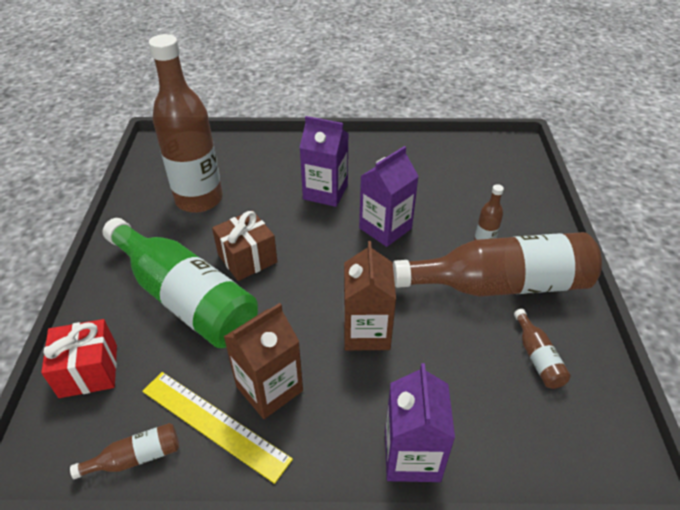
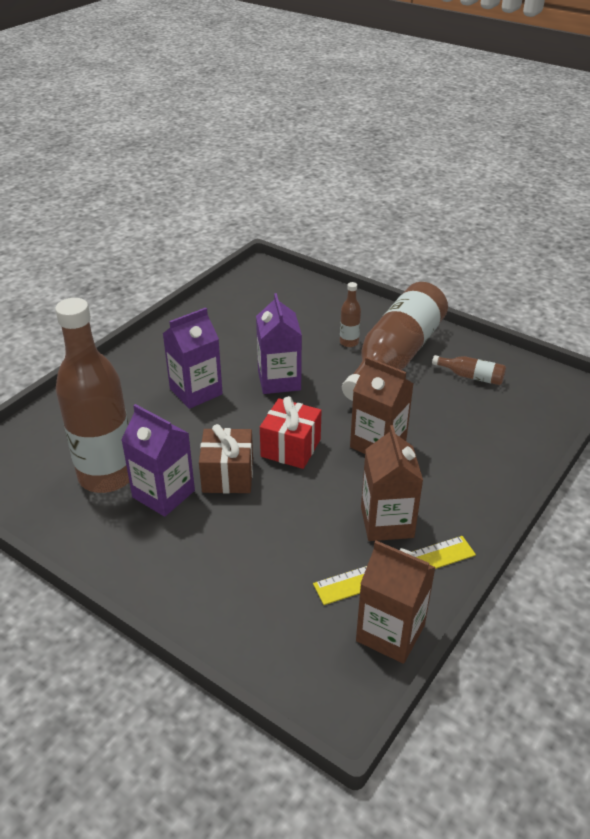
camera: 55 degrees left, 5 degrees down
red gift [41,319,117,398] -> red gift moved to [260,396,322,469]
brown bottle [70,423,179,479] -> brown carton [356,541,436,664]
green bottle [102,218,258,348] -> none
purple carton [385,363,455,482] -> purple carton moved to [121,404,195,517]

